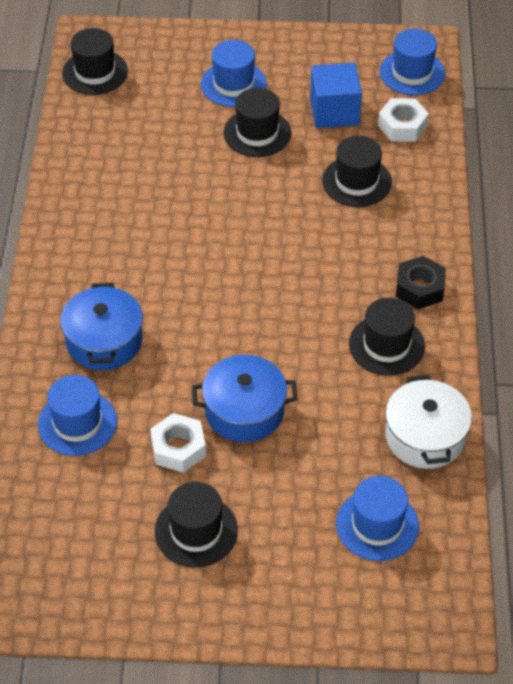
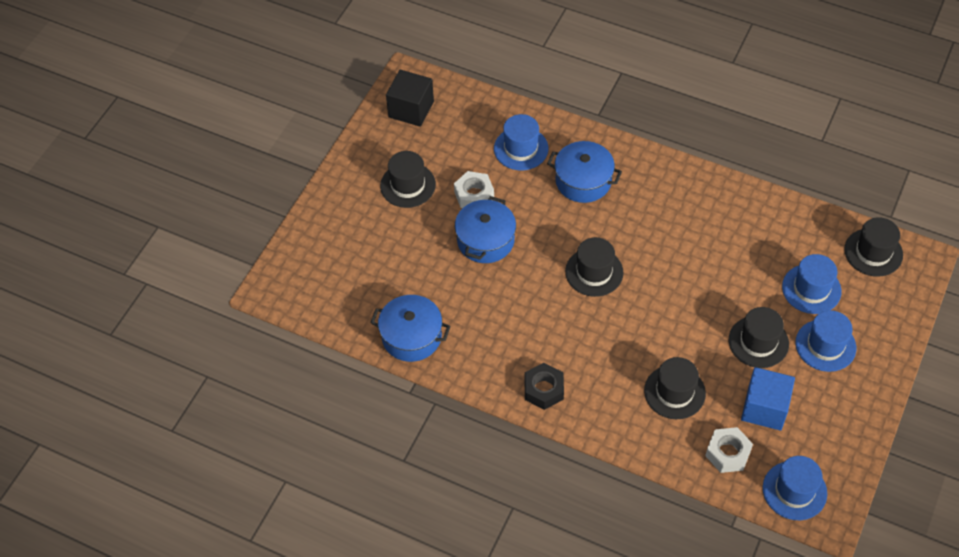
camera: 115 degrees right, 5 degrees up
blue hat [336,476,419,561] -> blue hat moved to [782,254,842,314]
black hat [349,298,425,376] -> black hat moved to [565,237,624,297]
white pot [385,375,472,469] -> blue pot [370,295,451,362]
none -> black cube [386,69,434,127]

